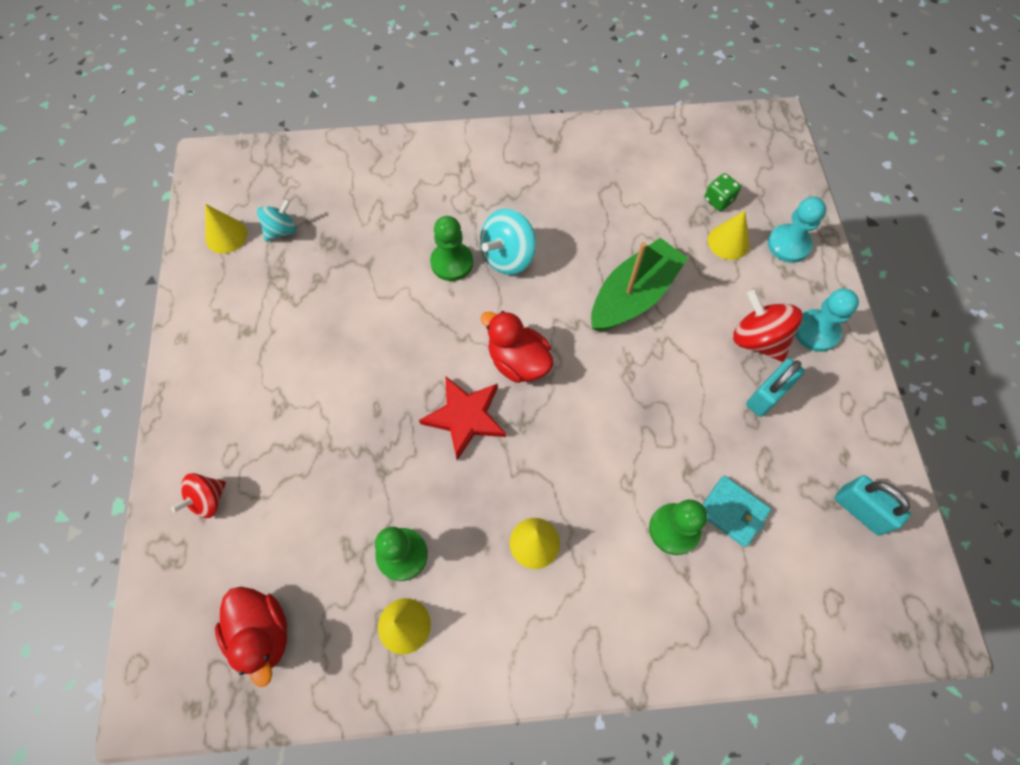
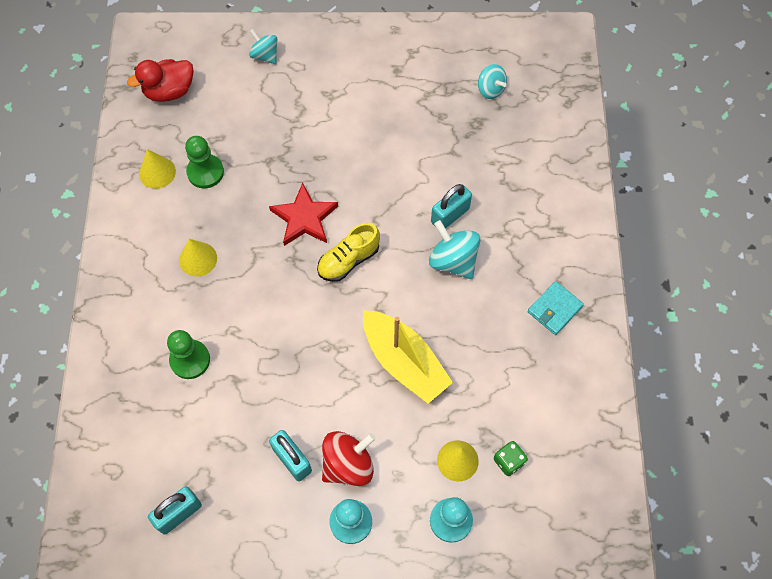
camera: 95 degrees right, 0 degrees up
red spinning top [171,473,226,518] -> turquoise spinning top [249,29,277,64]
yellow cone [205,204,247,254] -> none
green pawn [430,216,473,281] -> turquoise padlock [431,184,472,228]
red duck [480,311,554,383] -> yellow shoe [317,223,380,282]
green boat [591,238,688,331] -> yellow boat [363,310,453,404]
turquoise wallet [702,476,771,547] -> turquoise wallet moved to [527,281,584,335]

